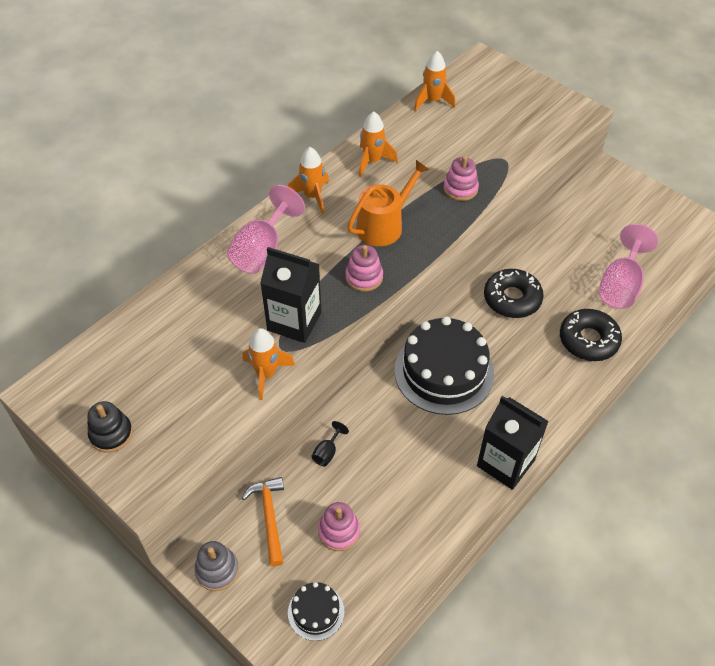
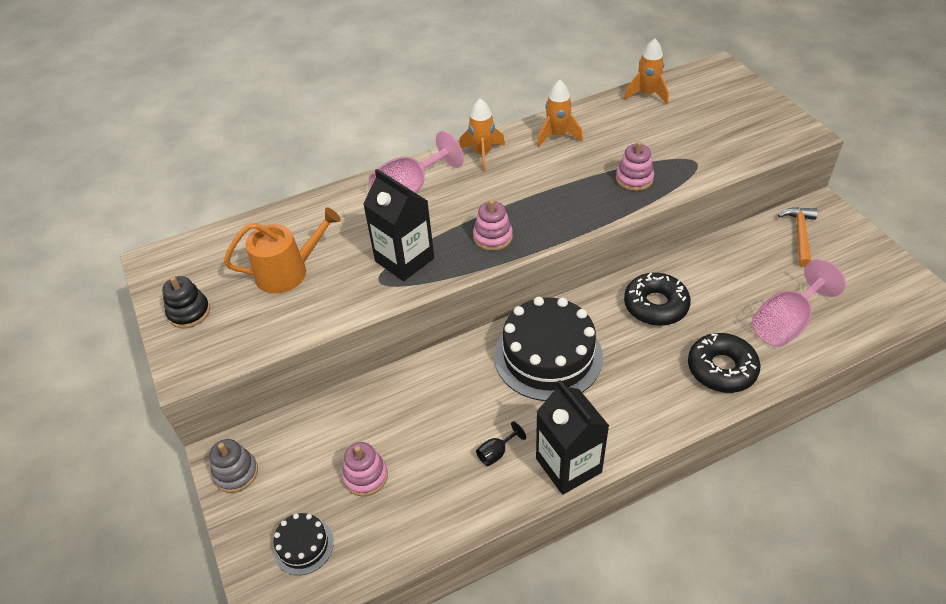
camera: 25 degrees right, 5 degrees down
orange hammer [242,477,284,566] -> orange hammer moved to [778,207,818,267]
orange rocket [243,328,295,400] -> none
black goblet [311,421,349,466] -> black goblet moved to [476,421,526,466]
orange watering can [347,160,430,246] -> orange watering can moved to [224,207,341,293]

